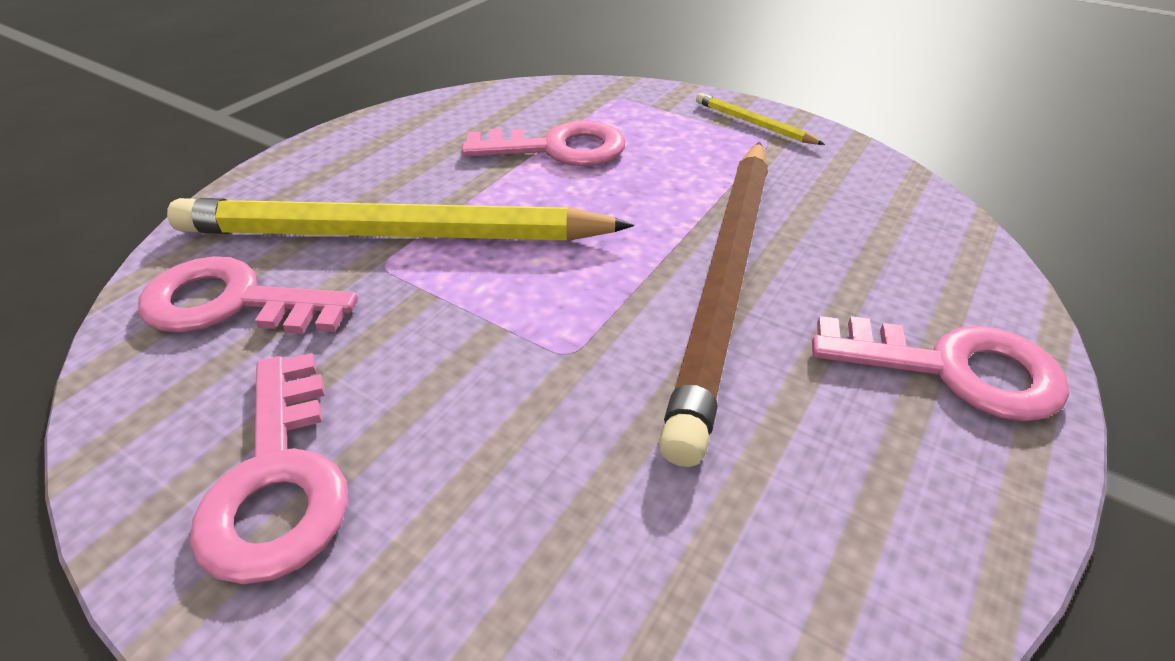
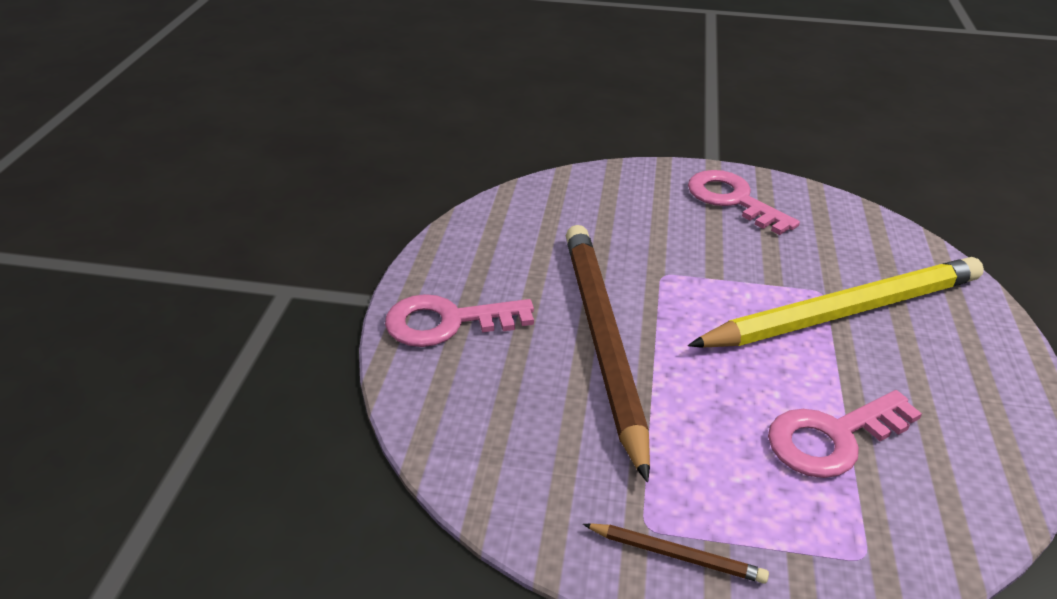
camera: 155 degrees right, 5 degrees down
pink key [138,256,358,334] -> none
yellow pencil [696,93,825,145] -> brown pencil [583,523,769,584]

